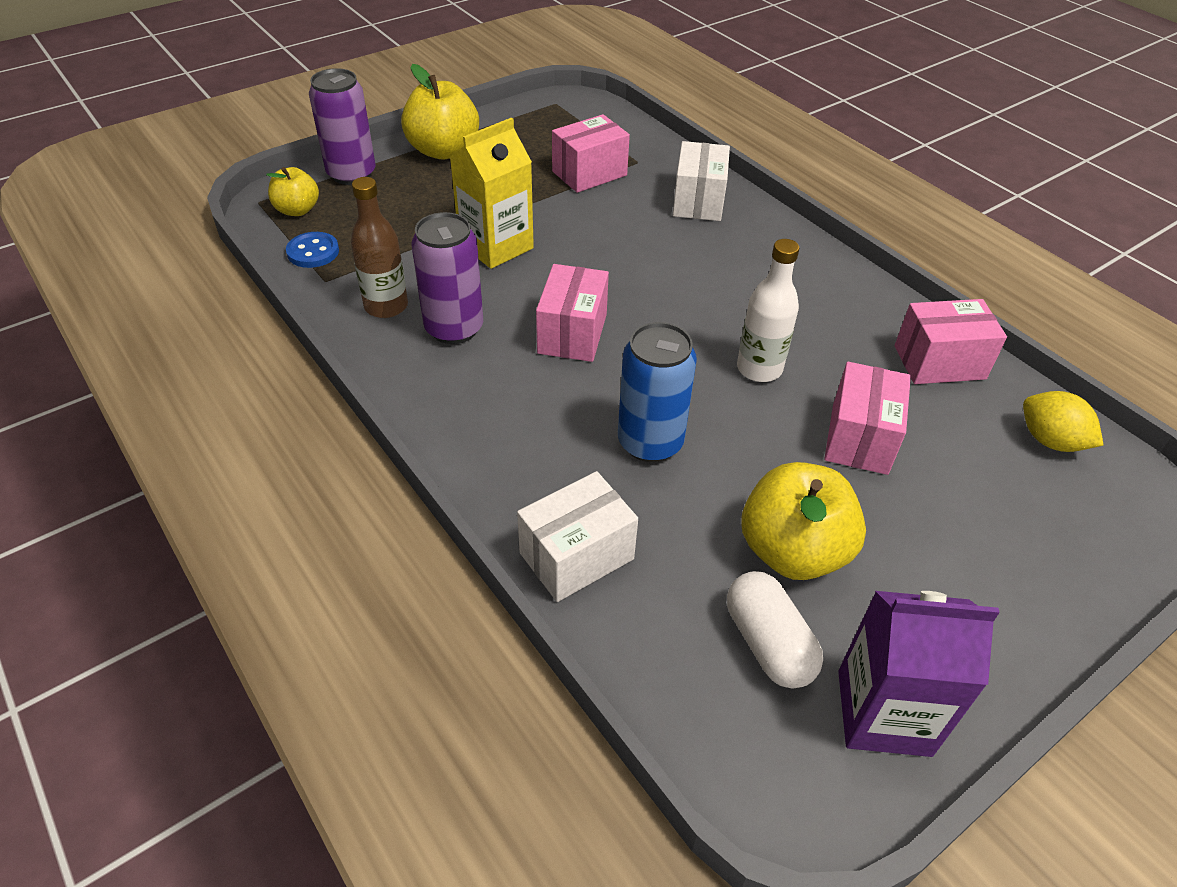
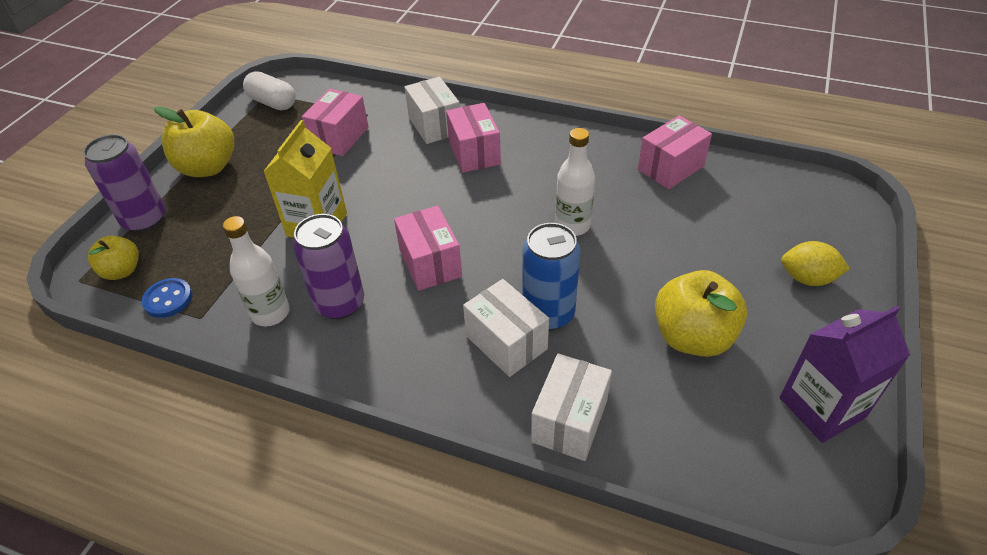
camera: 30 degrees left, 0 degrees up
brown bottle [351,177,408,318] -> white bottle [223,216,290,327]
white capsule [727,571,823,689] -> white capsule moved to [243,71,295,110]
pink box [824,362,911,475] -> pink box moved to [446,103,501,173]
yellow lemon [1023,391,1103,452] -> yellow lemon moved to [781,241,850,286]
none -> white box [463,279,549,377]

